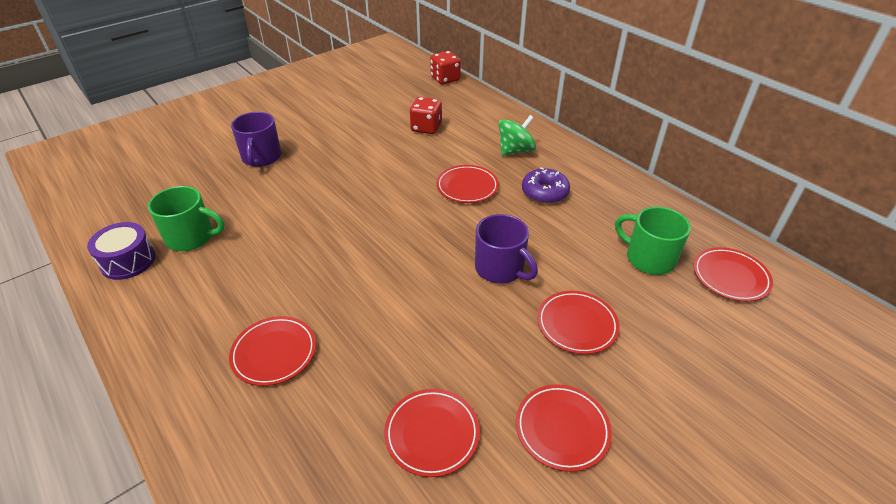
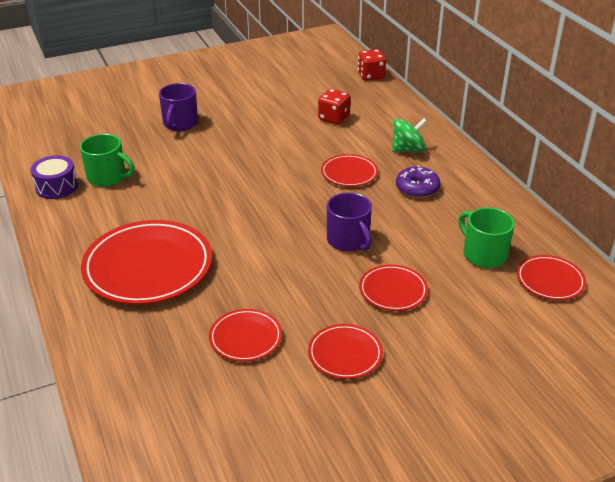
camera: 15 degrees right, 5 degrees down
red plate [229,316,316,386] -> red plate [81,220,212,305], size x1.95

